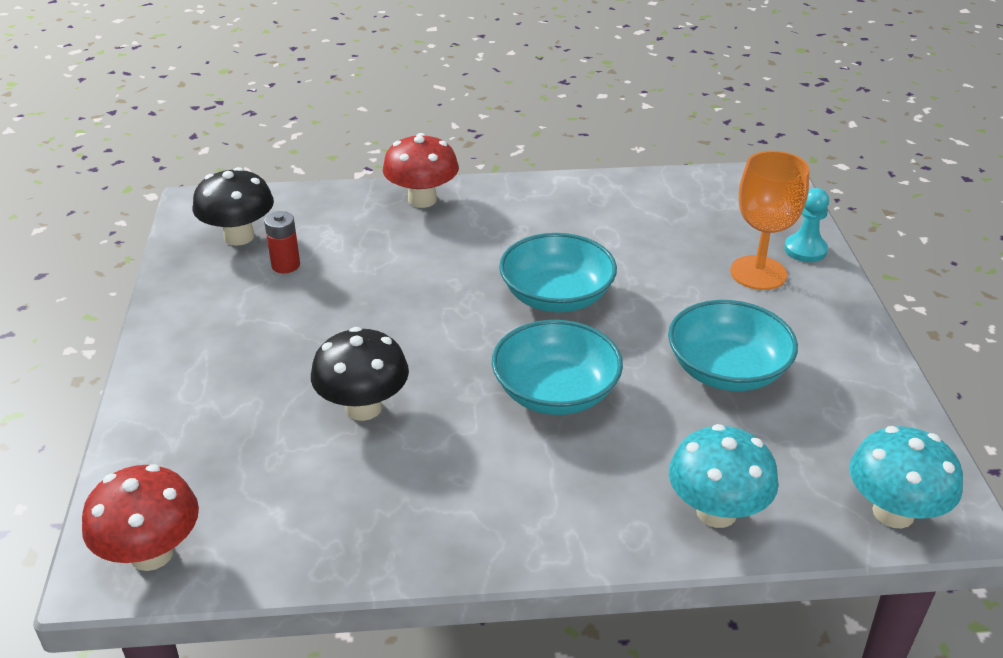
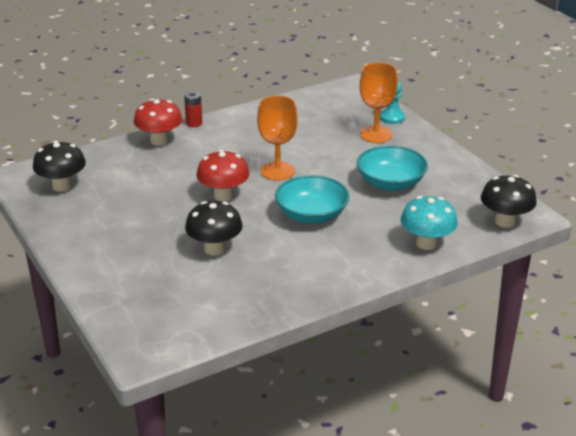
camera: 25 degrees left, 5 degrees down
red mushroom [82,464,199,571] -> red mushroom moved to [196,150,250,201]
red battery [264,211,300,273] -> red battery moved to [184,91,202,127]
turquoise bowl [499,233,617,312] -> orange goblet [257,96,298,181]
turquoise mushroom [849,426,963,529] -> black mushroom [481,175,537,228]

